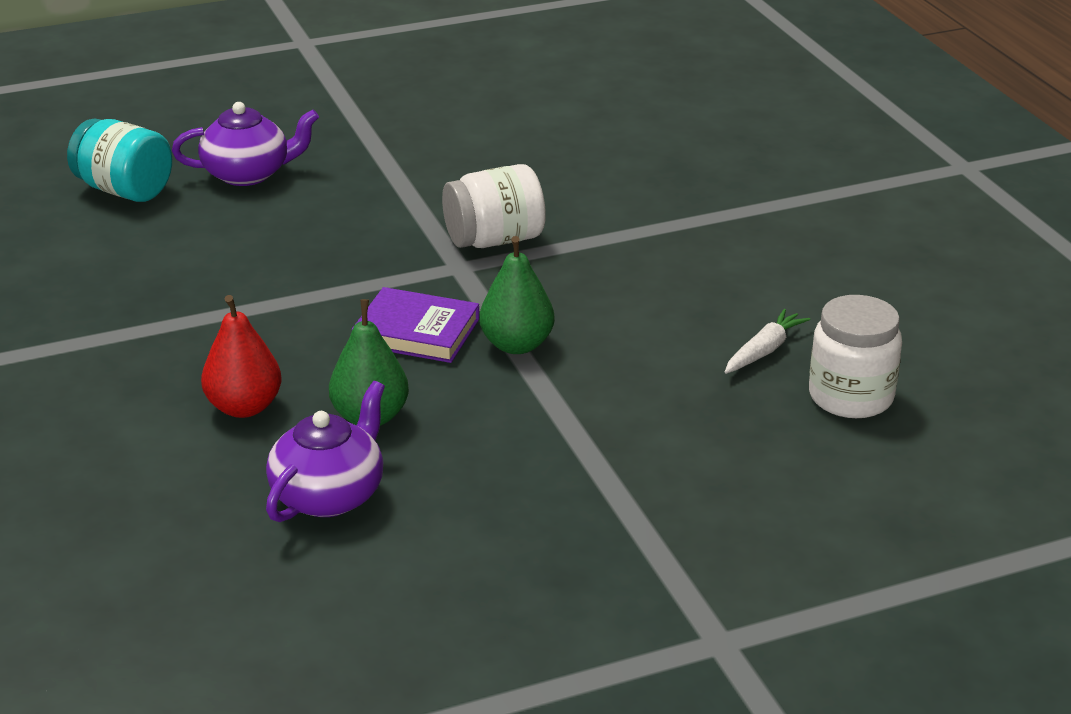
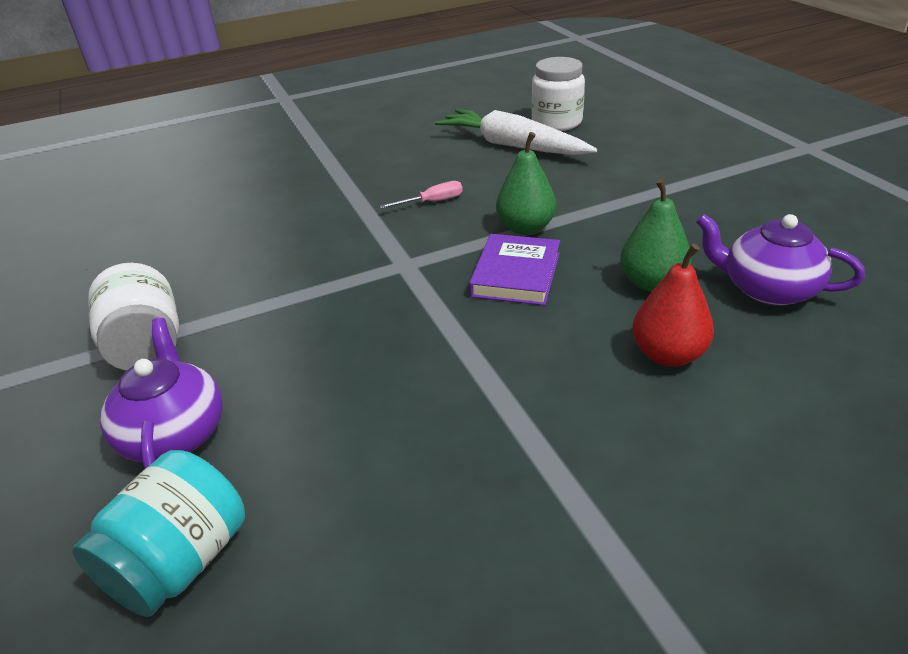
camera: 90 degrees left, 5 degrees up
white jar [442,164,546,248] -> white jar moved to [88,263,179,371]
white carrot [725,309,810,374] -> white carrot [435,109,597,155], size x1.99
none -> pink screwdriver [380,181,463,209]

